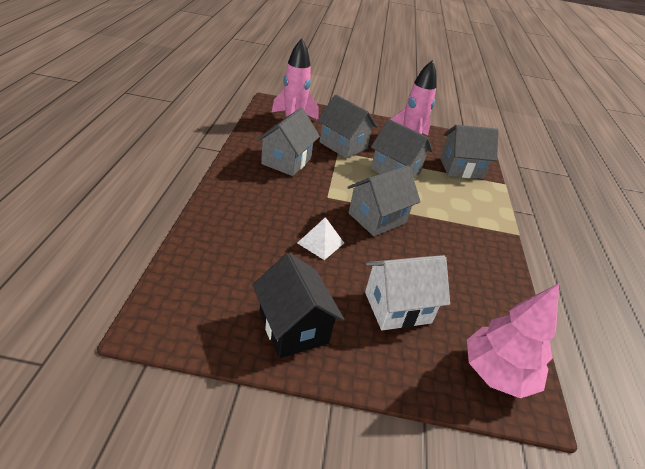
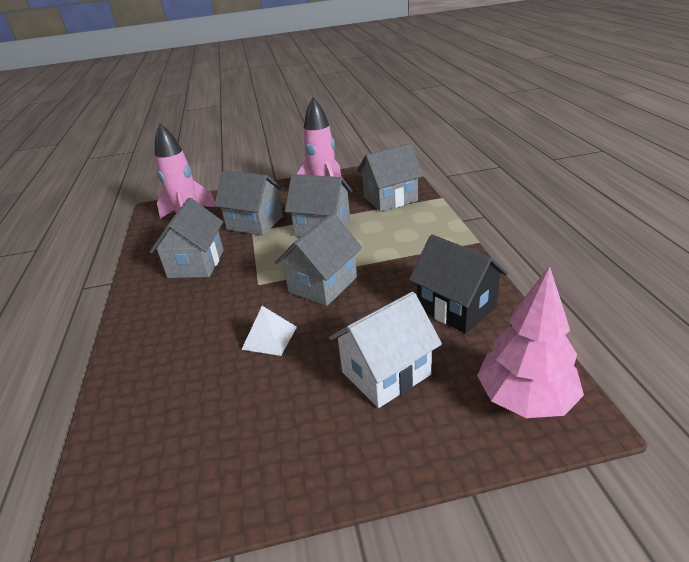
camera: 10 degrees left, 5 degrees down
black house [252,252,345,358] -> black house moved to [409,235,508,334]

